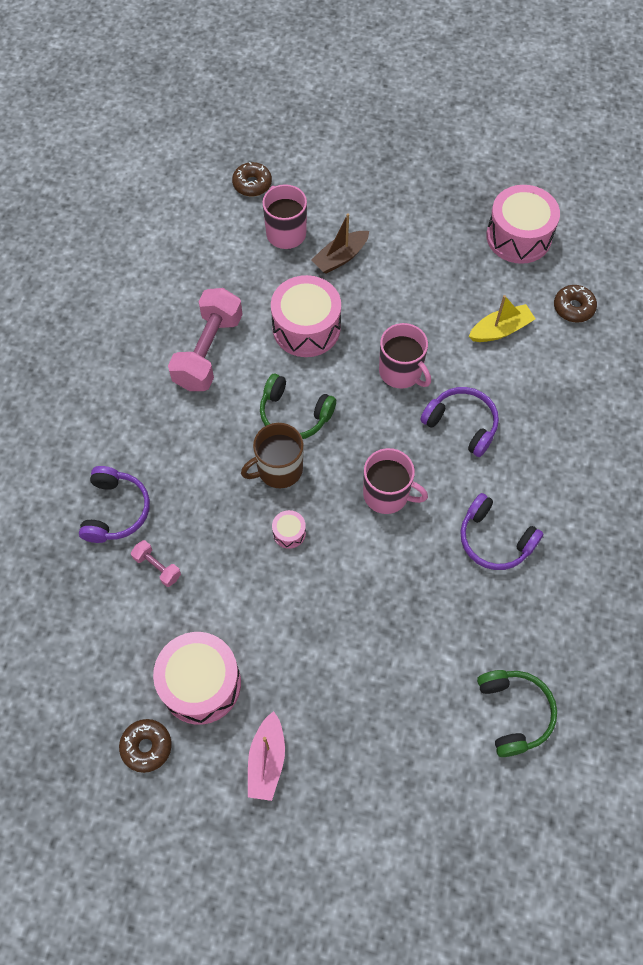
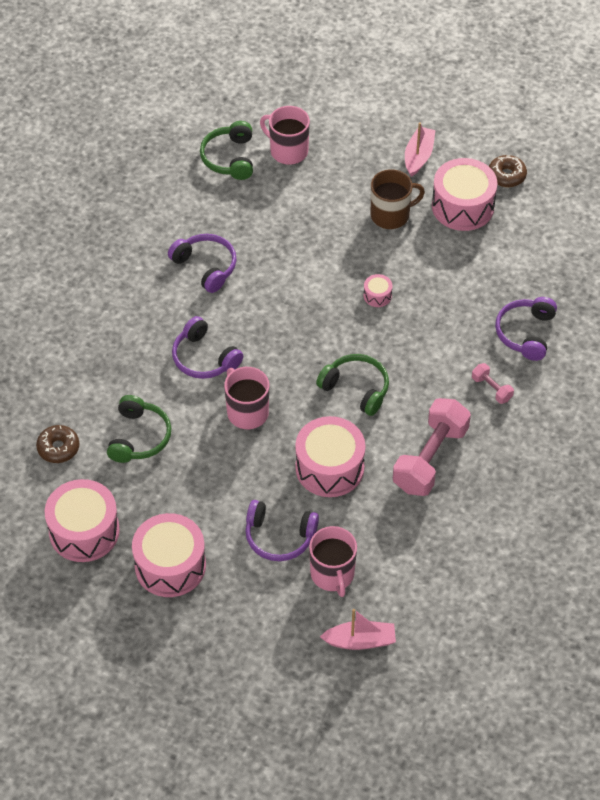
camera: 170 degrees left, 10 degrees down
pink dumbbell [131,540,181,587] -> pink dumbbell moved to [472,363,514,404]
brown donut [232,162,272,196] -> pink boat [320,609,396,650]
brown mug [241,423,304,488] -> brown mug moved to [371,169,425,229]
brown boat [311,213,369,274] -> purple headphones [245,500,319,561]
pink mug [363,448,428,514] -> pink mug moved to [260,106,310,165]
yellow boat [469,295,536,342] -> green headphones [107,395,171,463]
none -> pink drum [132,513,206,597]

